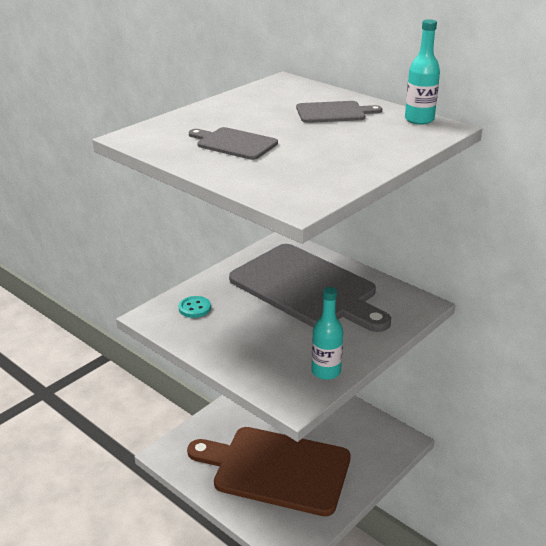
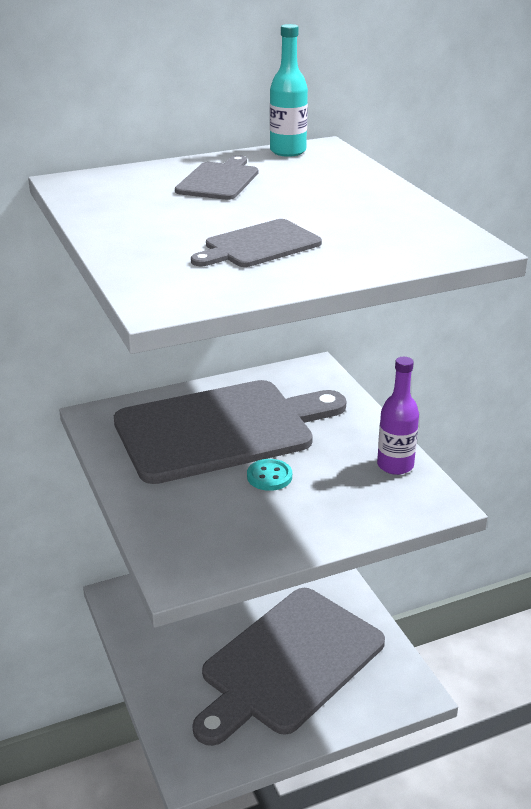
camera: 65 degrees left, 0 degrees up
turquoise button [179,296,211,318] -> turquoise button moved to [247,459,292,491]
brown cutting board [187,427,351,516] -> grey cutting board [192,588,385,746]
turquoise bottle [312,287,343,380] -> purple bottle [377,357,419,475]

